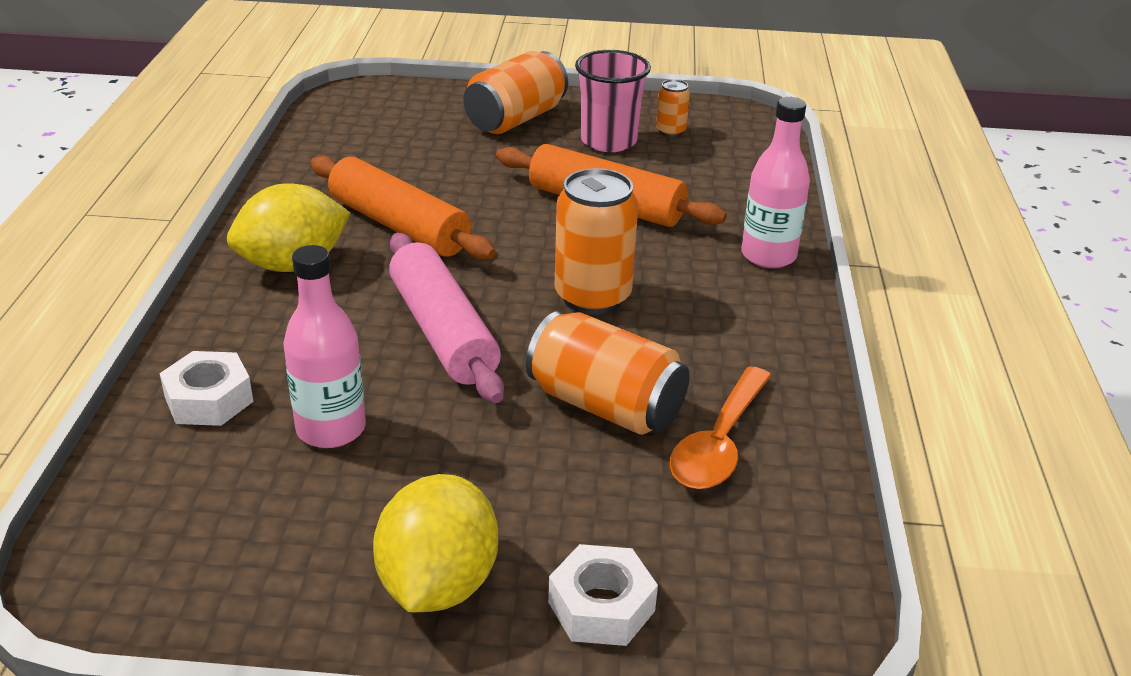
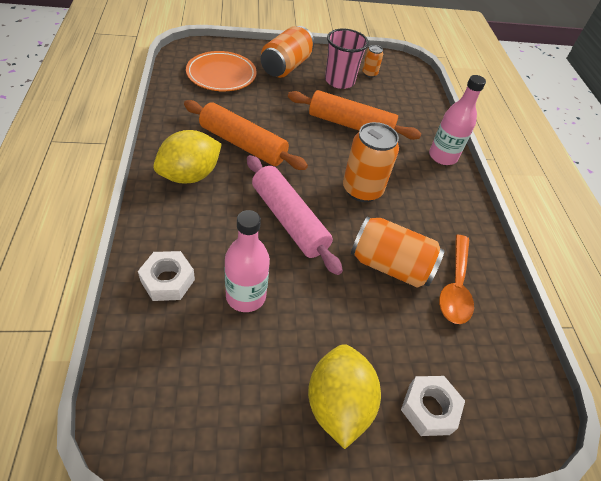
camera: 15 degrees left, 15 degrees up
none -> orange plate [186,51,257,91]

